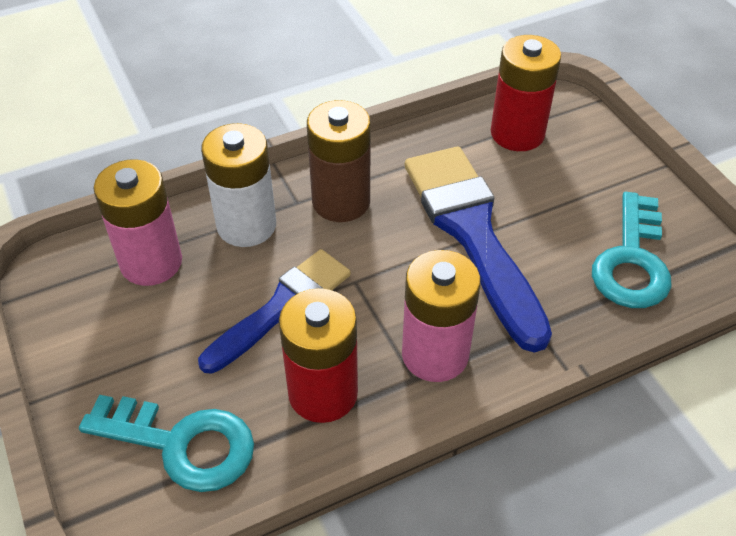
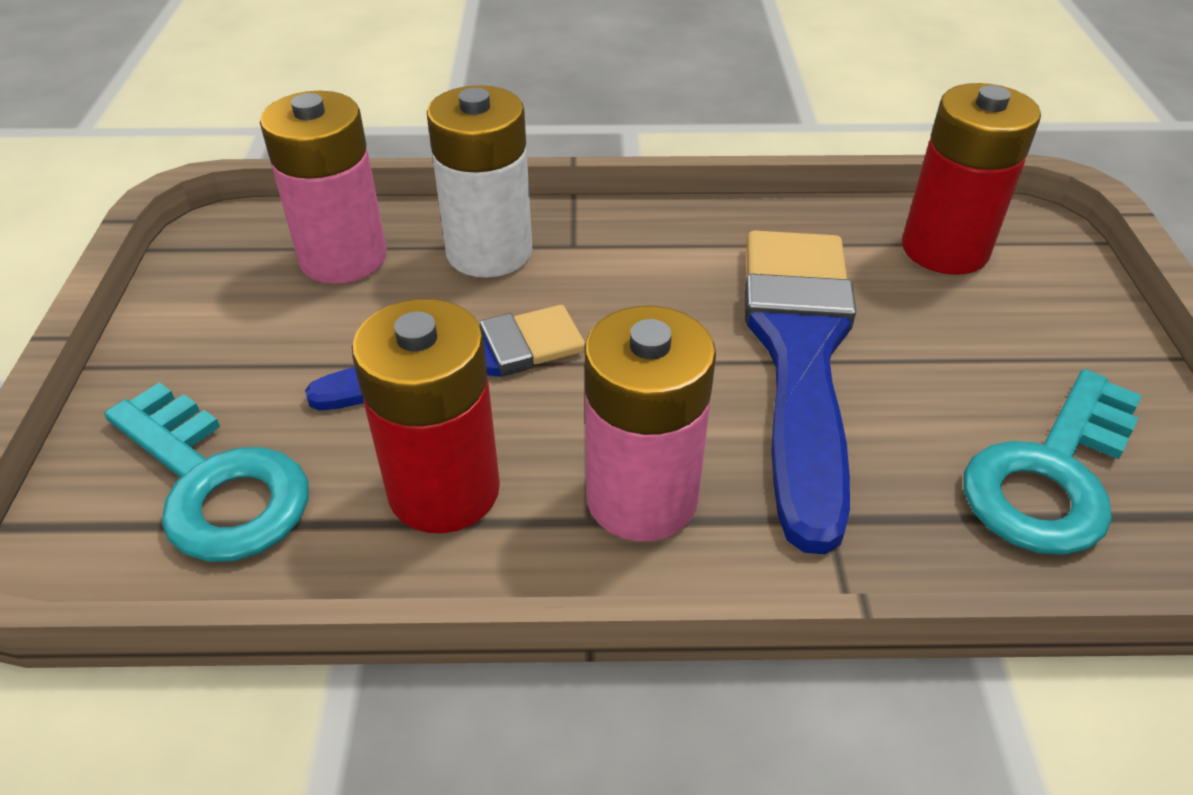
camera: 25 degrees right, 5 degrees down
brown battery [307,100,370,222] -> none

